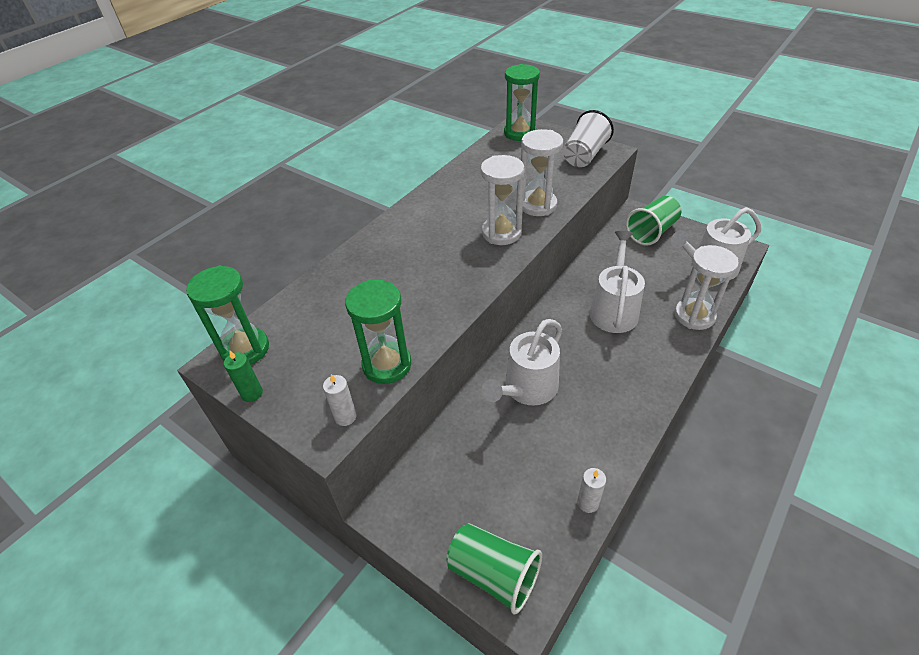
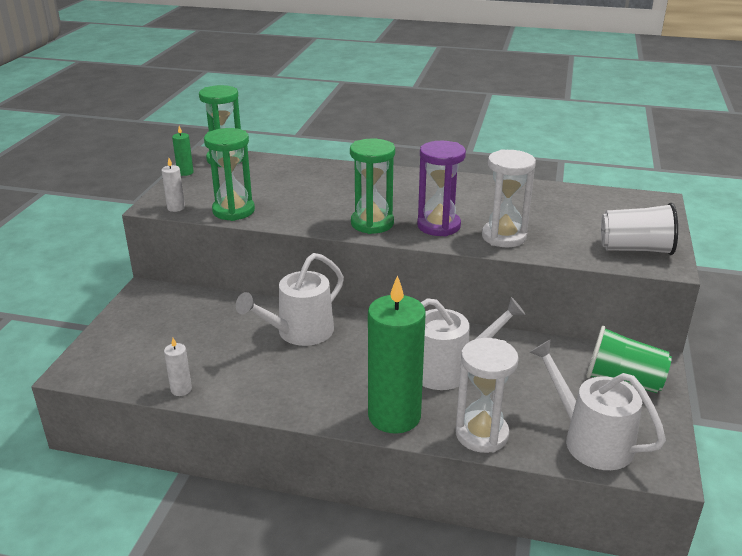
camera: 65 degrees right, 15 degrees down
green cup [446,523,542,615] -> none
white hourglass [481,155,525,245] -> purple hourglass [417,141,466,236]
white watering can [482,319,562,406] -> white watering can turned 60 degrees counterclockwise [236,253,344,346]
green hourglass [504,64,540,141] -> green hourglass moved to [350,139,395,234]
none -> green candle [368,275,426,434]

